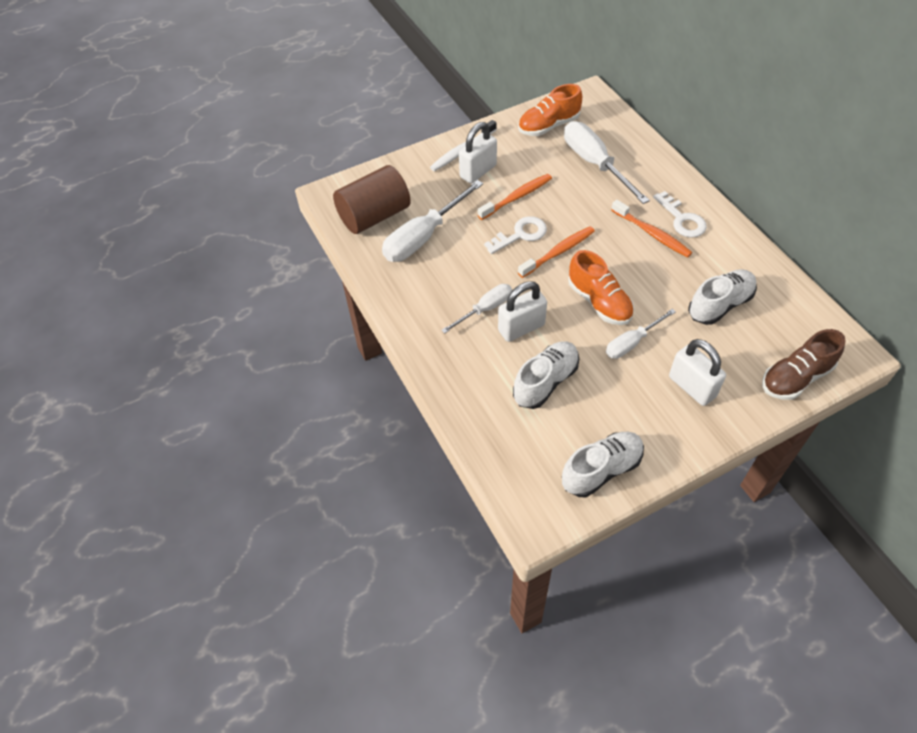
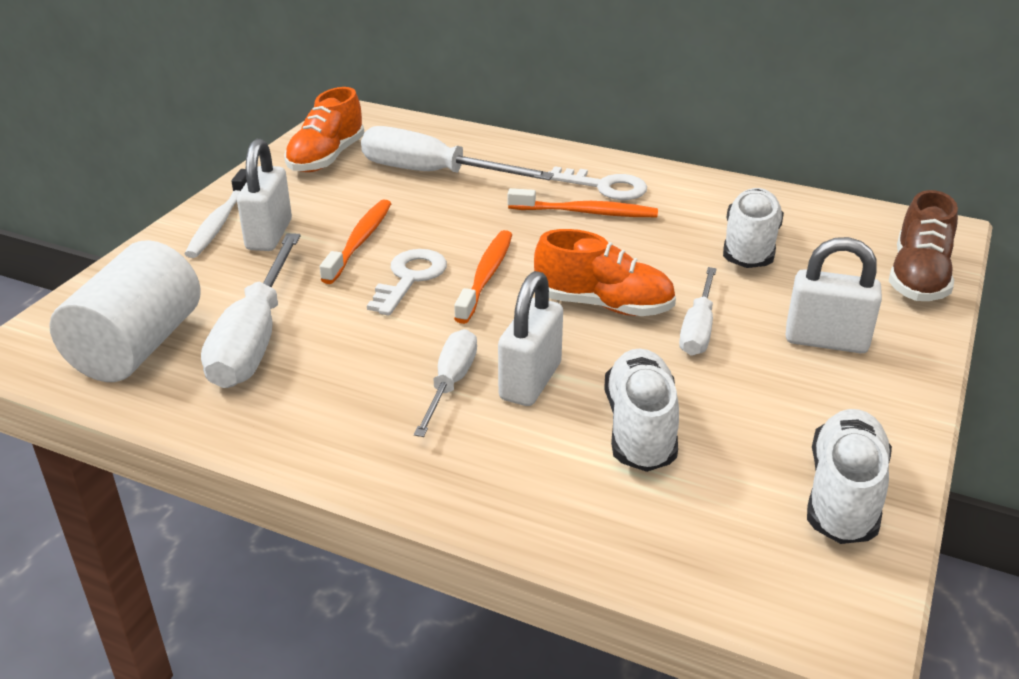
camera: 40 degrees left, 20 degrees down
brown cylinder [333,165,411,234] -> white cylinder [49,240,201,382]

